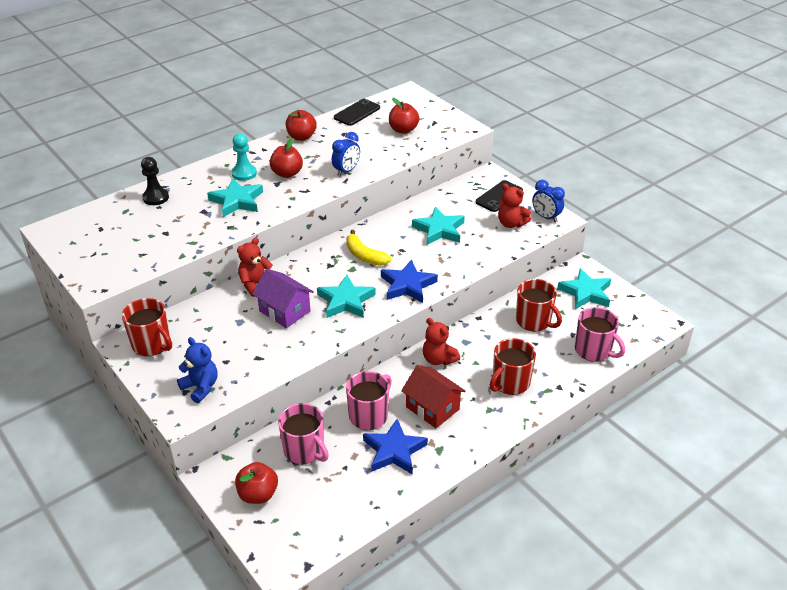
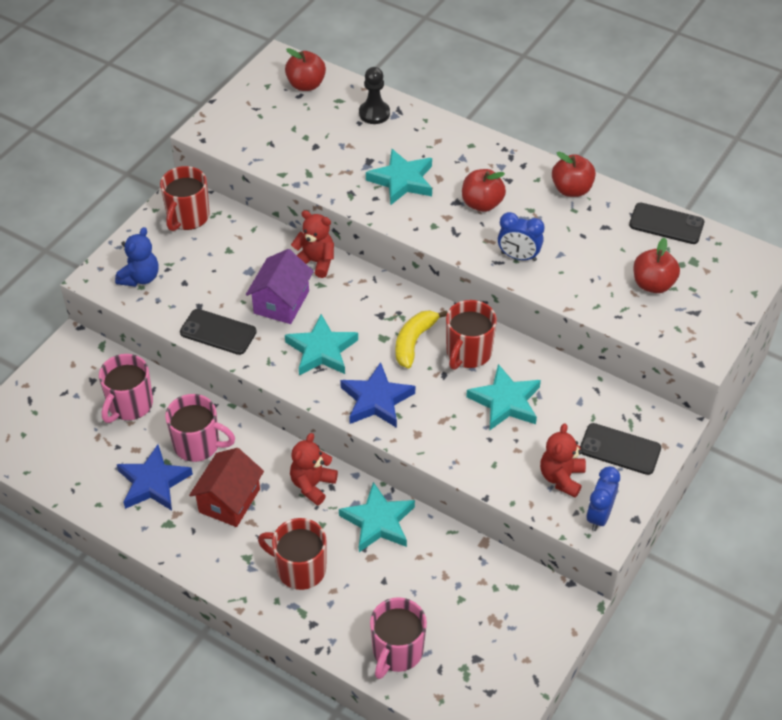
camera: 70 degrees right, 10 degrees up
turquoise pawn [232,134,257,181] -> none
red apple [235,462,278,504] -> red apple moved to [285,48,326,91]
red mug [516,279,562,331] -> red mug moved to [446,300,497,370]
turquoise star [557,268,611,309] -> turquoise star moved to [339,482,415,552]
none -> black phone [180,309,257,355]

